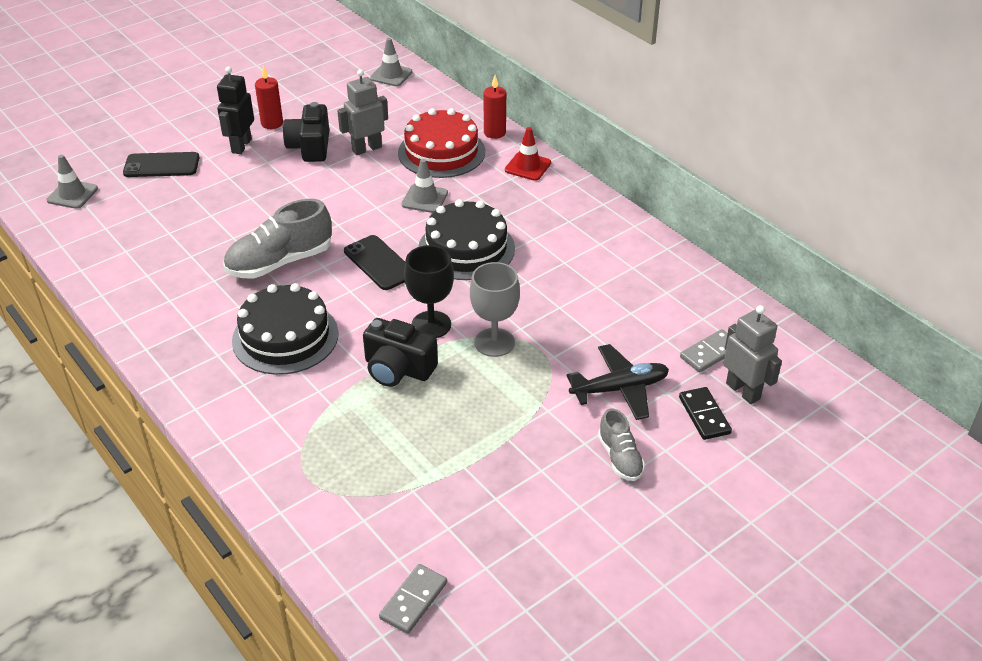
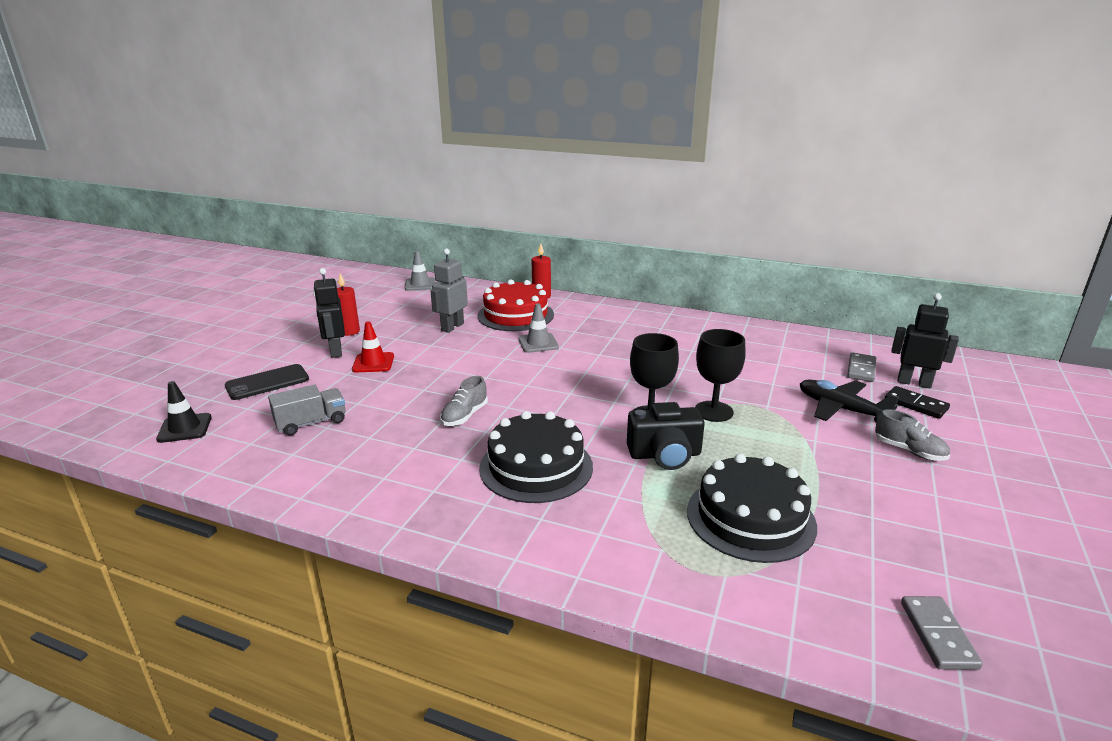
camera: 30 degrees left, 15 degrees down
grey traffic cone [47,155,98,209] -> black traffic cone [156,381,212,443]
grey shoe [223,199,332,279] -> grey shoe [440,376,488,426], size x0.56
black camera [283,102,329,162] -> none
black phone [344,235,405,290] -> none
black cake [418,199,515,280] -> black cake moved to [687,454,817,563]
grey goblet [470,262,520,357] -> black goblet [695,329,746,422]
red traffic cone [505,127,551,181] -> red traffic cone moved to [352,321,394,372]
black plane [567,344,669,420] -> black plane turned 90 degrees counterclockwise [800,380,899,422]
grey robot [723,305,782,404] -> black robot [891,293,959,388]
none -> grey truck [268,385,345,436]

